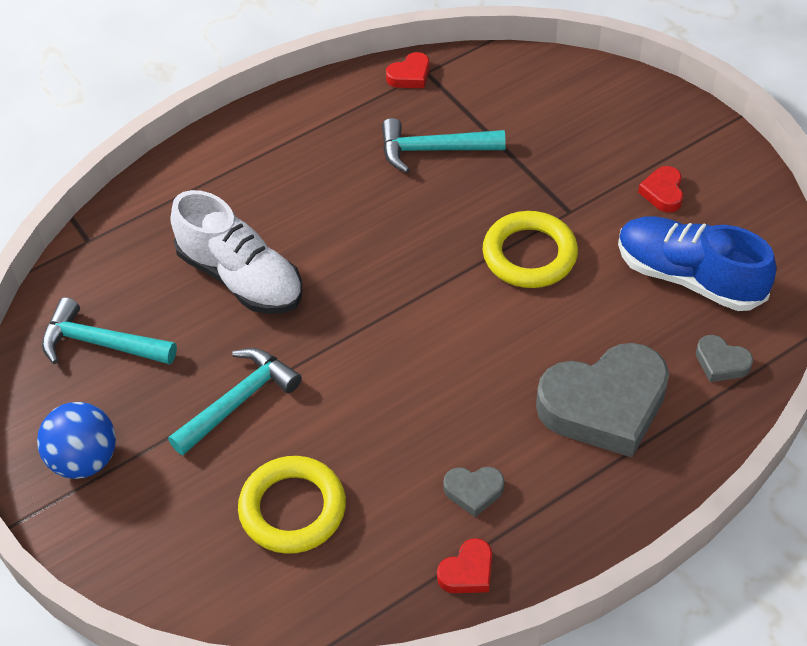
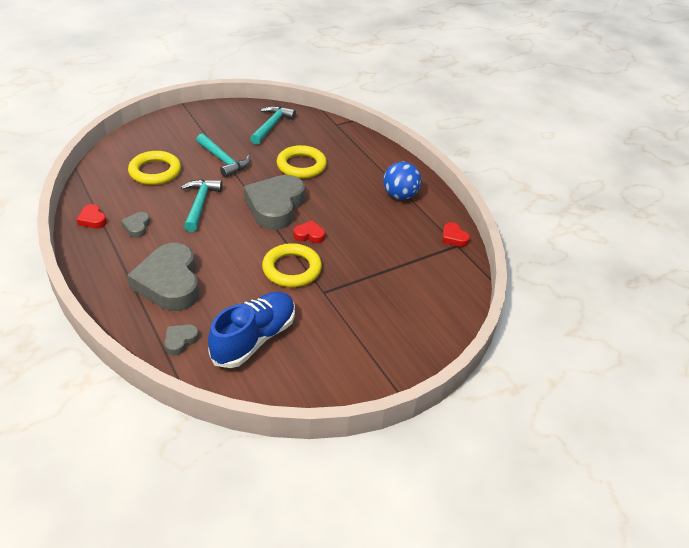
camera: 90 degrees right, 10 degrees down
blue ball [37,402,116,479] -> blue ball moved to [383,162,421,200]
white shoe [171,190,302,314] -> yellow ring [277,145,327,178]
turquoise hammer [382,118,505,173] -> turquoise hammer moved to [181,179,223,232]
red heart [638,166,683,213] -> red heart moved to [293,220,325,243]
none -> grey heart [244,175,305,230]

